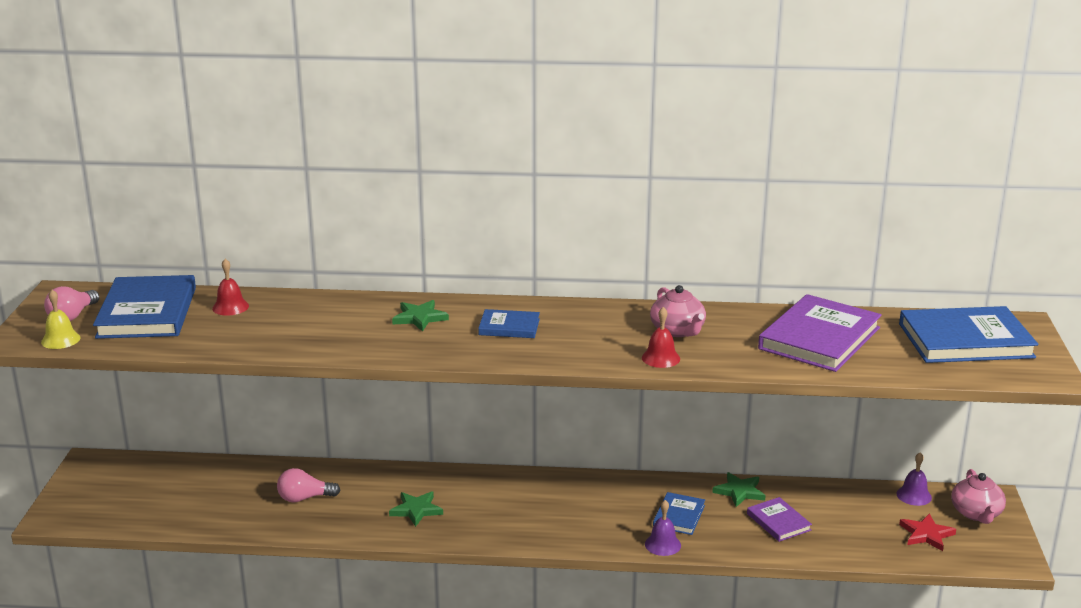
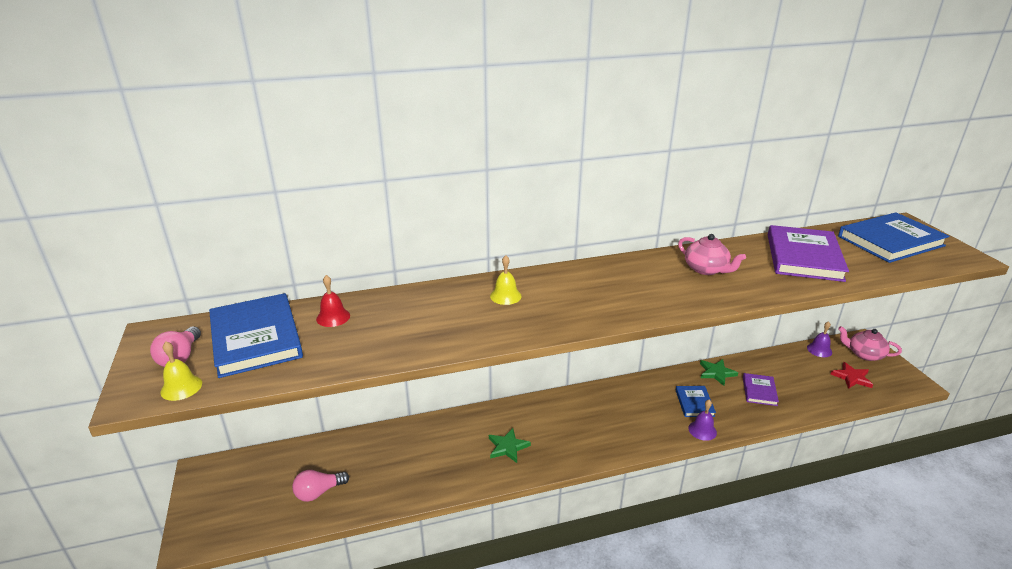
camera: 20 degrees left, 5 degrees up
pink light bulb [277,468,340,503] -> pink light bulb moved to [292,470,349,502]
green star [392,300,449,332] -> yellow bell [490,255,521,305]
blue book [478,309,540,338] -> none
red bell [642,307,680,368] -> none
purple book [747,497,812,542] -> purple book turned 60 degrees clockwise [743,373,779,406]
pink teapot [951,469,1006,524] -> pink teapot turned 135 degrees clockwise [838,326,902,361]

